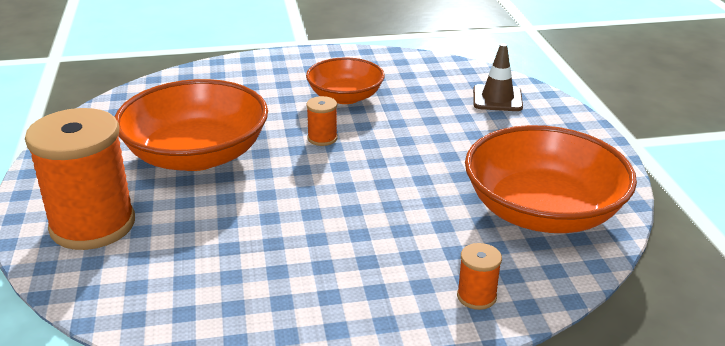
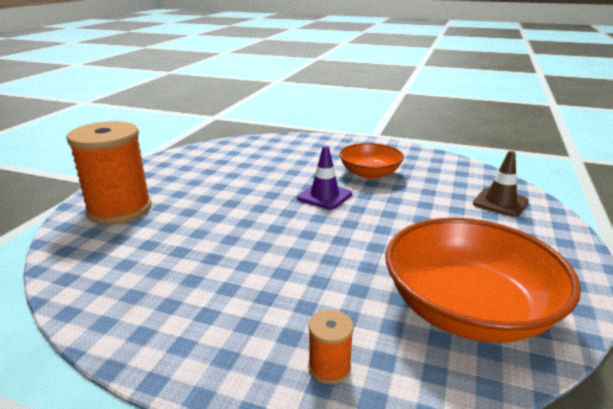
camera: 30 degrees right, 5 degrees down
orange bowl [115,79,268,171] -> none
orange spool [306,96,337,146] -> purple traffic cone [297,146,352,210]

